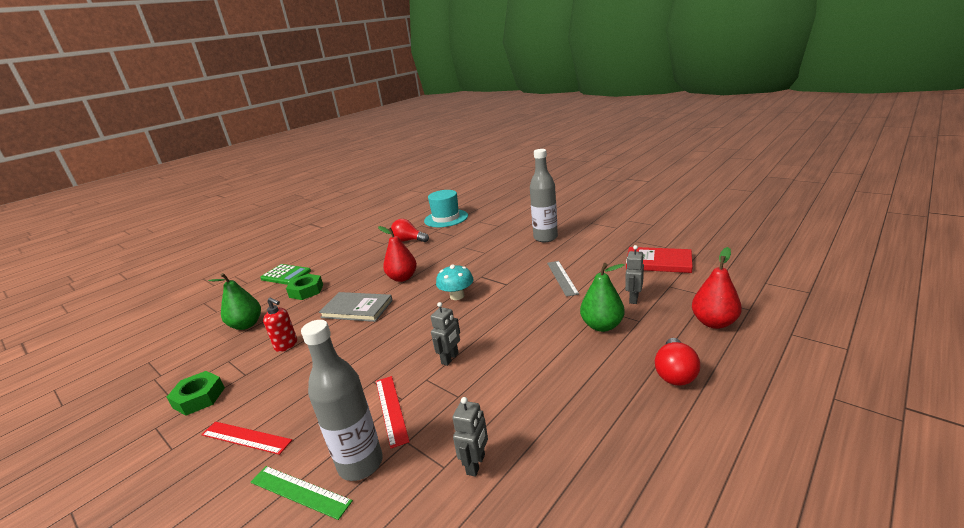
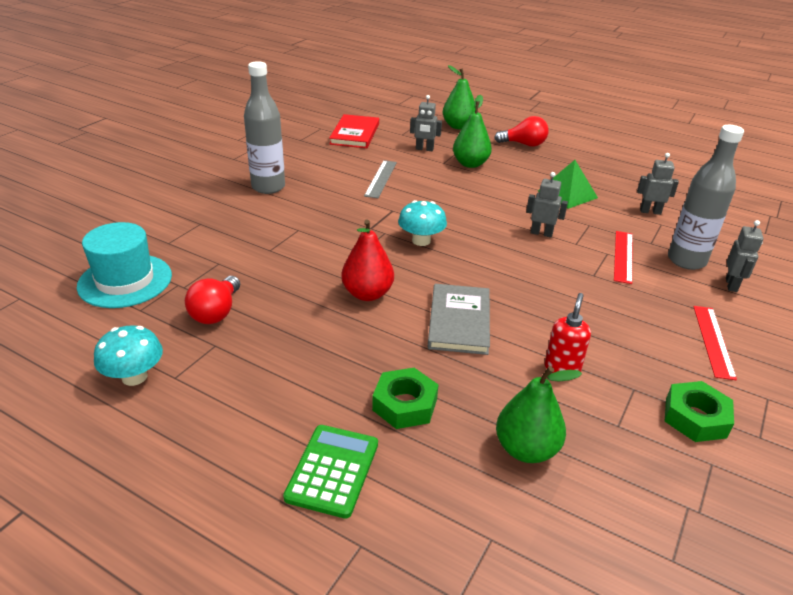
camera: 105 degrees left, 10 degrees up
green ruler [251,466,353,520] -> grey robot [726,220,764,292]
red ruler [376,376,410,449] -> red ruler turned 45 degrees counterclockwise [614,231,632,284]
grey ruler [547,261,579,297] -> grey ruler turned 60 degrees counterclockwise [364,160,397,198]
red pear [692,247,742,329] -> green pear [443,65,475,129]
none -> turquoise mushroom [94,325,163,386]
none -> green pyramid [538,160,598,209]

